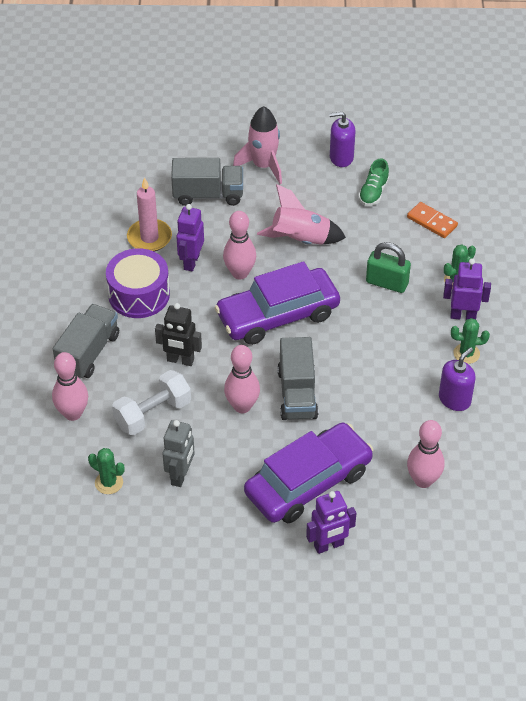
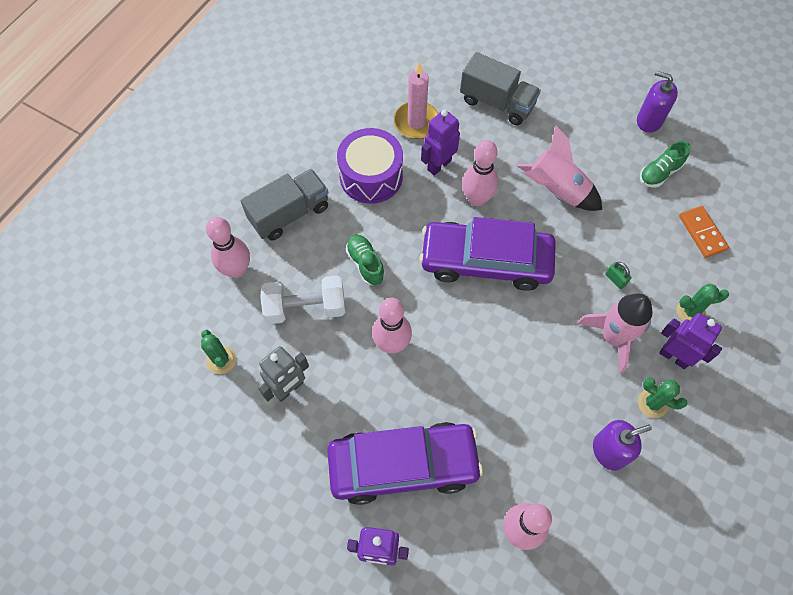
camera: 30 degrees right, 15 degrees up
black robot [155,303,202,366] -> green shoe [346,235,385,285]
pink rocket [233,106,282,184] -> pink rocket moved to [577,294,653,374]
grey truck [277,337,318,420] -> none
green padlock [366,242,411,293] -> green padlock [605,262,632,289], size x0.50

